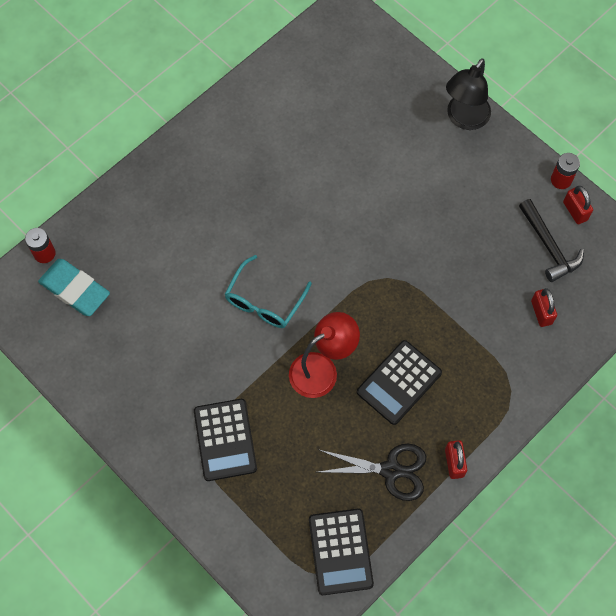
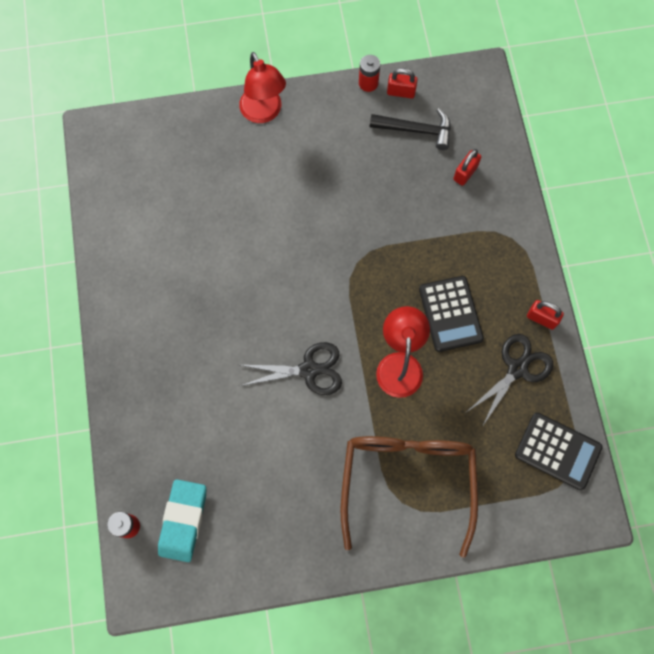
camera: 55 degrees left, 5 degrees up
turquoise eraser [38,259,110,316] -> turquoise eraser turned 60 degrees counterclockwise [158,479,206,562]
black calculator [194,399,257,481] -> brown glasses [341,436,478,558]
turquoise glasses [225,255,312,328] -> black scissors [240,342,342,395]
black lamp [446,58,491,130] -> red lamp [239,52,286,123]
red padlock [531,288,557,327] -> red padlock turned 75 degrees counterclockwise [453,149,481,186]

